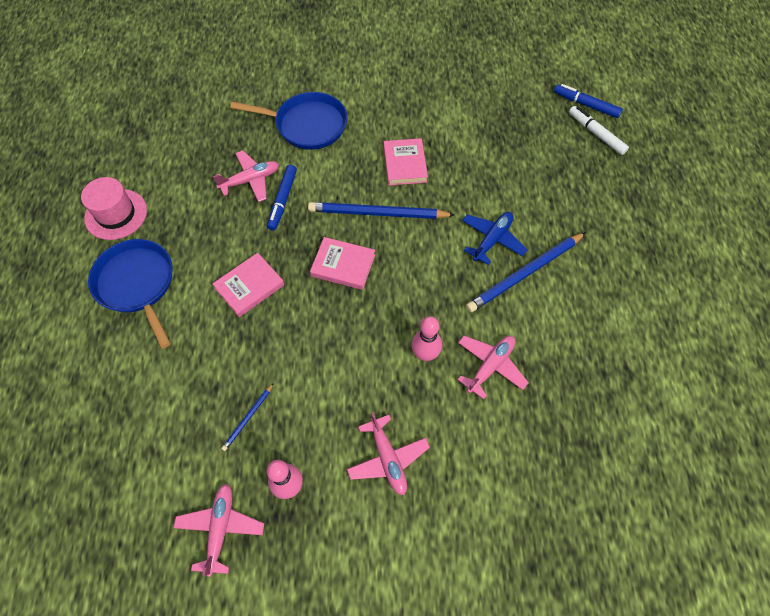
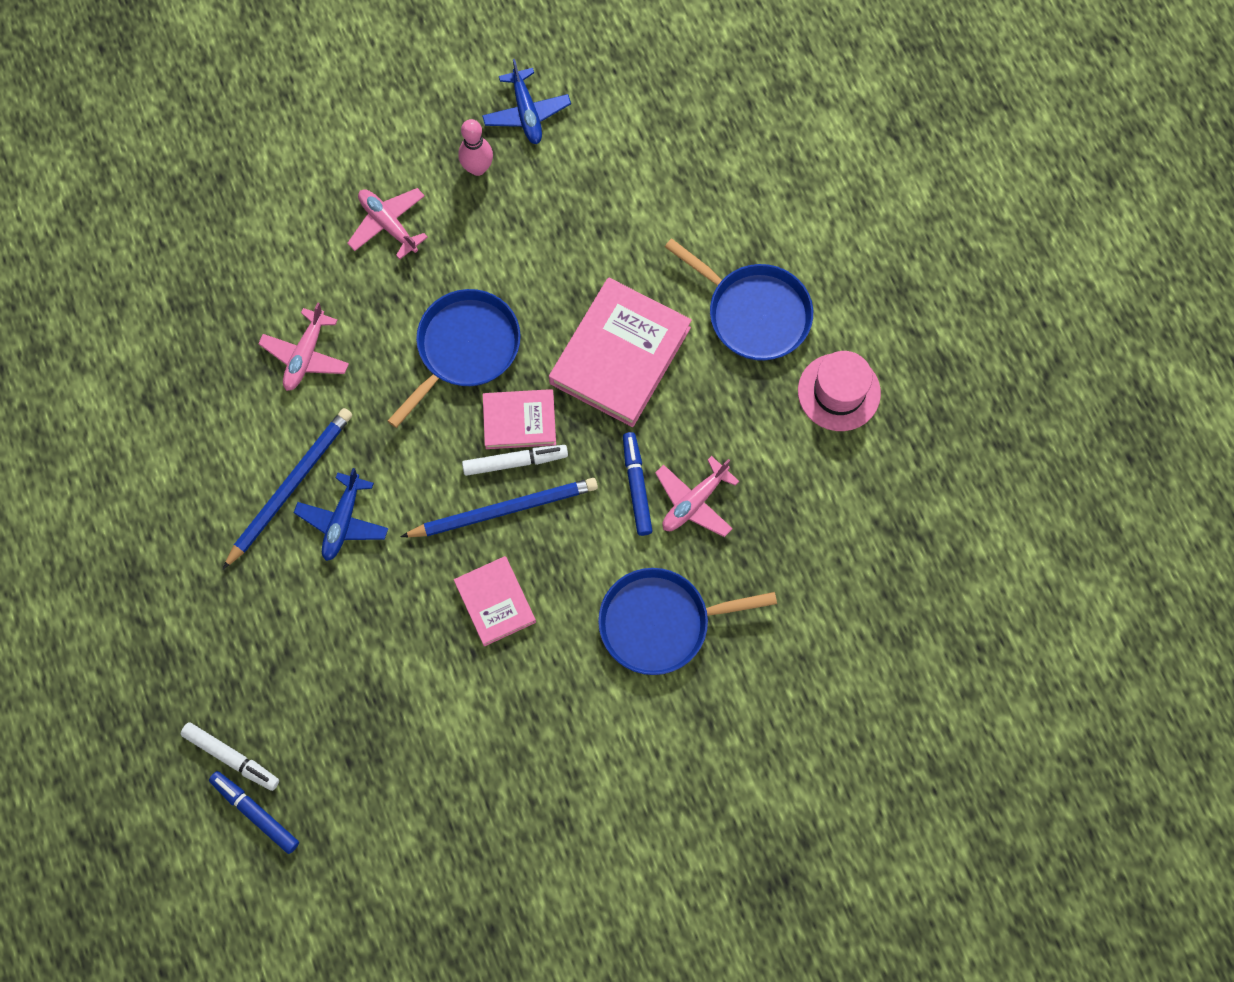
camera: 160 degrees right, 10 degrees up
pink plane [173,484,264,577] -> blue plane [482,59,571,144]
pink book [212,253,284,317] -> pink book [549,278,692,427], size x1.75
blue pencil [221,383,274,451] -> none
pink bowling pin [412,316,442,361] -> none
blue marker [554,84,623,118] -> blue marker turned 150 degrees counterclockwise [209,771,299,854]
none -> blue pan [388,289,521,428]
none -> white marker [462,445,568,476]

